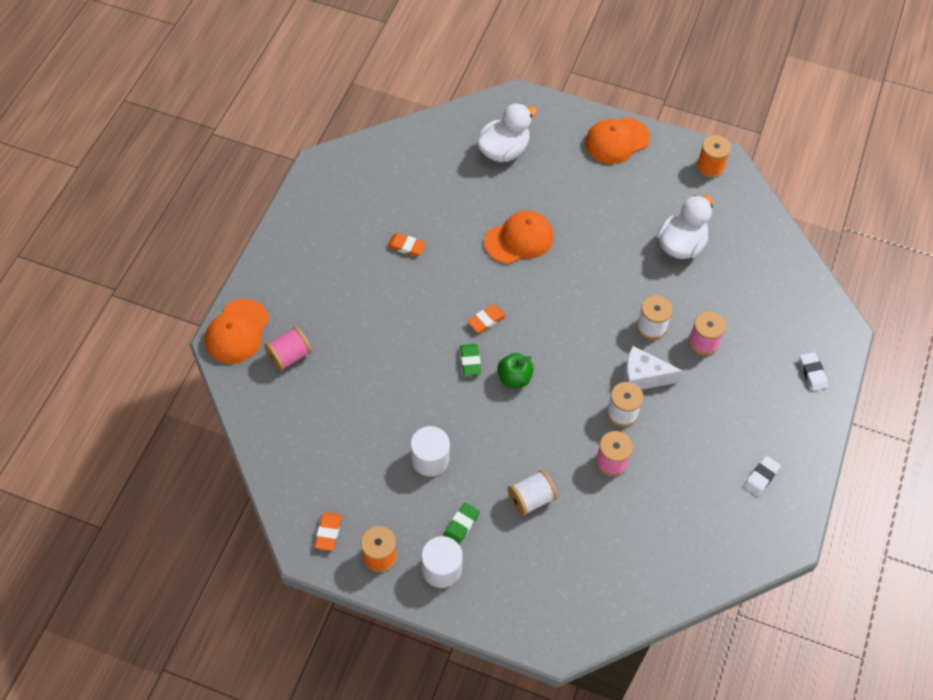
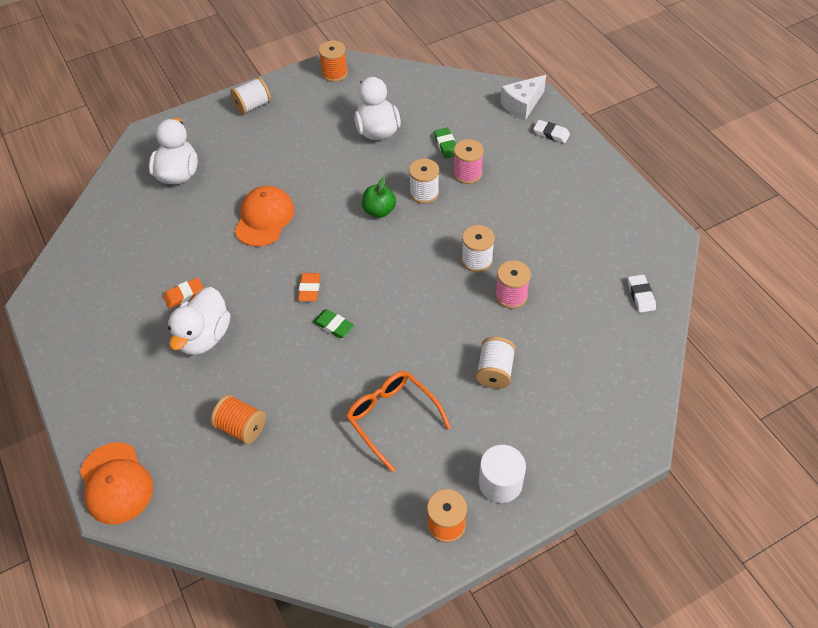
camera: 45 degrees left, 5 degrees down
pink spool [264,326,312,371] -> none
orange eraser [315,512,342,551] -> none
white cylinder [410,426,450,477] -> orange glasses [346,371,451,472]
green eraser [443,503,480,544] -> green eraser moved to [434,128,456,158]
green apple [497,353,534,388] -> green apple moved to [362,177,396,218]
orange cap [585,117,650,164] -> white spool [230,77,271,115]
white cheese [624,346,683,390] -> white cheese moved to [500,75,546,120]
white eraser [744,456,781,496] -> white eraser moved to [628,275,656,313]
none -> white duck [168,287,230,355]
none -> orange spool [211,395,266,444]

